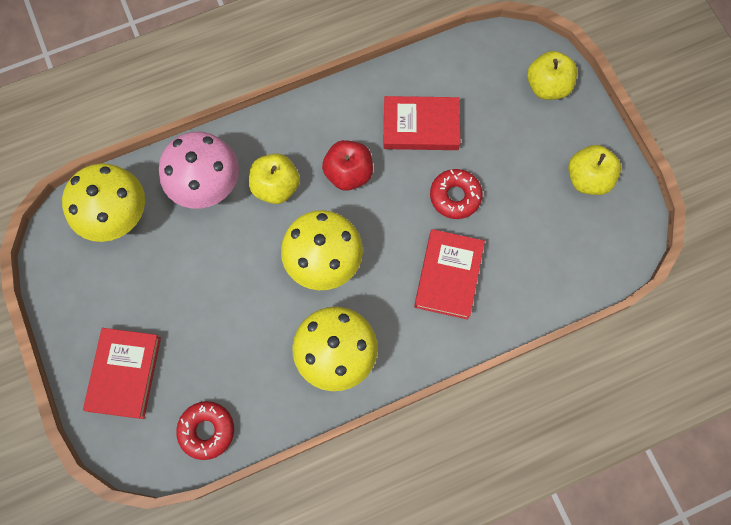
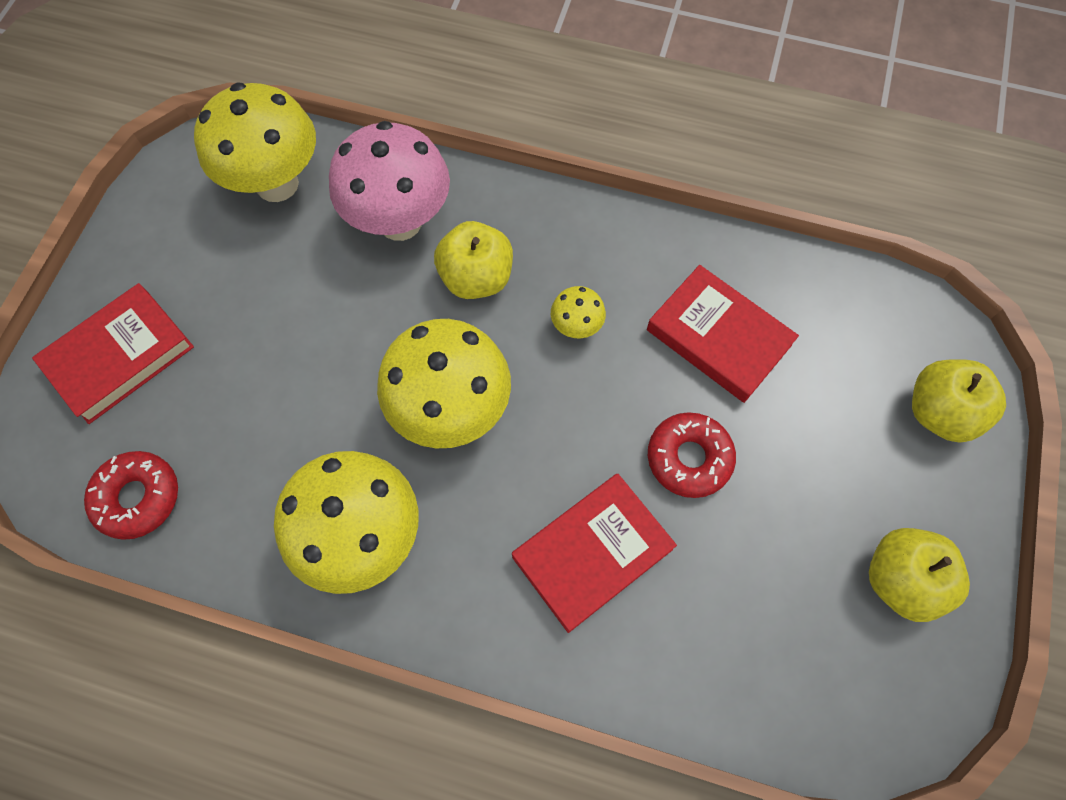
camera: 40 degrees right, 5 degrees down
red apple [322,140,373,191] -> yellow mushroom [551,286,606,338]

